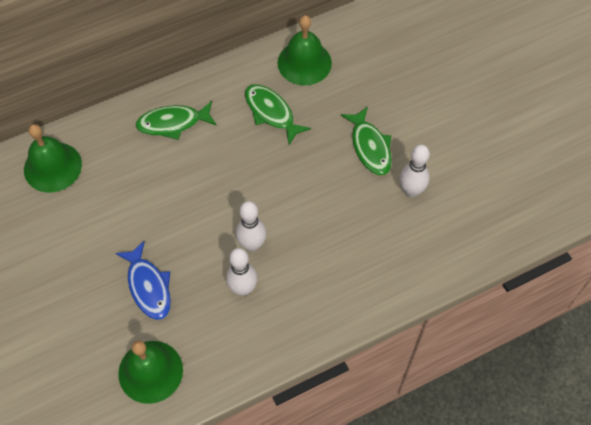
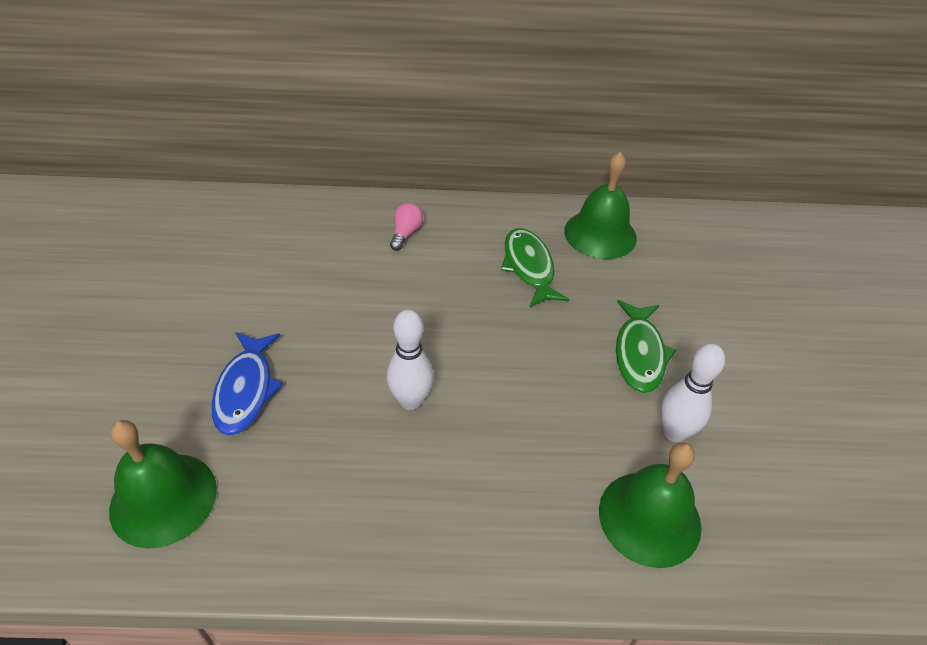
camera: 25 degrees right, 15 degrees down
green bell [24,124,82,193] -> green bell moved to [599,443,702,568]
green fish [135,101,217,140] -> pink light bulb [390,203,423,251]
white bowling pin [226,248,257,296] -> none

